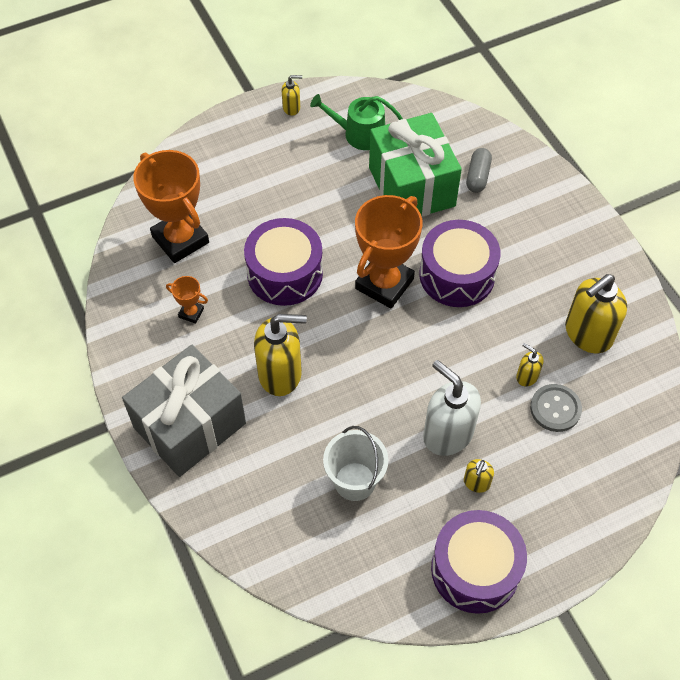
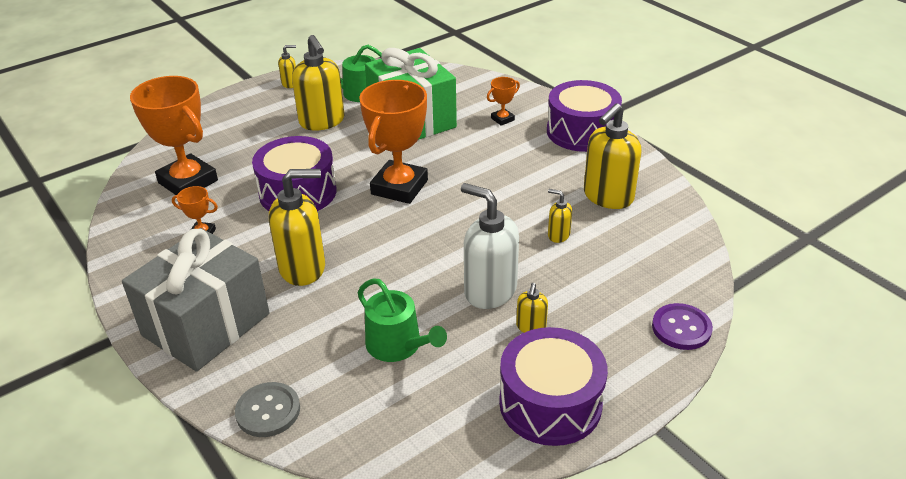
camera: 10 degrees left, 20 degrees down
white bucket [323,426,388,501] -> green watering can [358,278,447,362]
purple drum [419,220,500,307] -> purple drum moved to [547,80,622,152]
grey capsule [466,148,492,193] -> none
grey button [530,384,582,432] -> grey button moved to [235,382,300,437]
none -> yellow soap dispenser [292,35,344,131]
none -> orange trophy [487,77,520,126]
none -> purple button [652,303,713,350]

